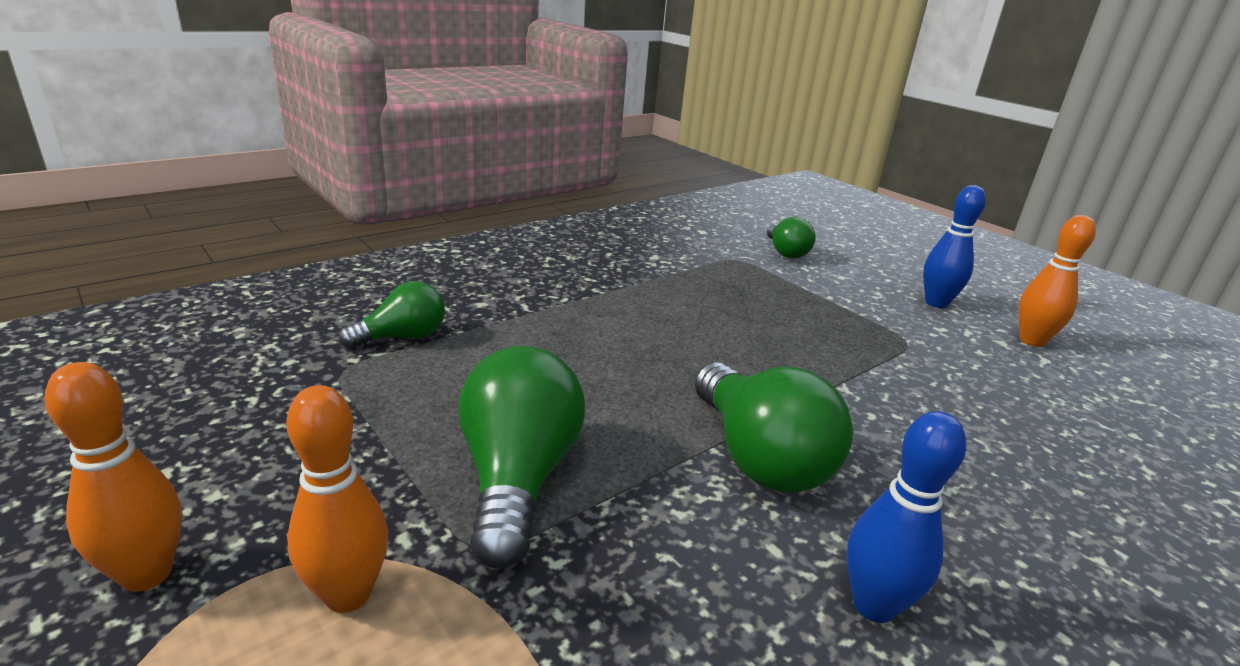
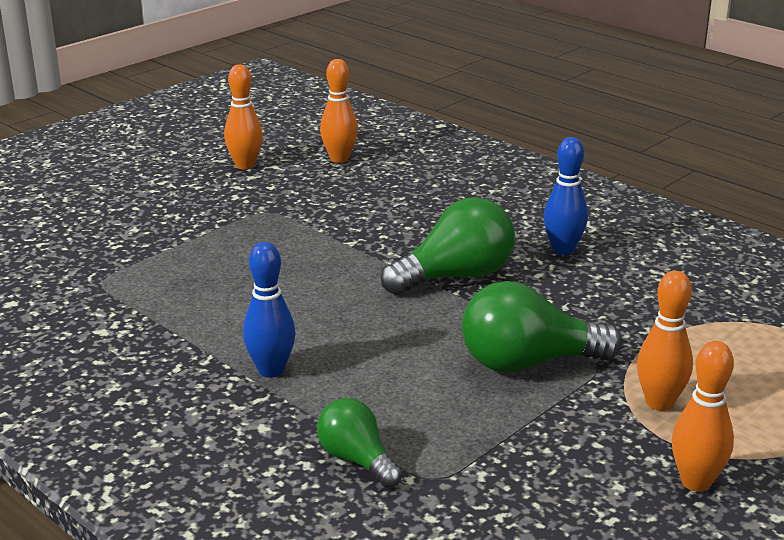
camera: 95 degrees left, 0 degrees up
green light bulb [767,217,816,259] -> none
blue bowling pin [923,185,986,308] -> blue bowling pin moved to [243,242,295,378]
none -> orange bowling pin [320,59,358,163]

